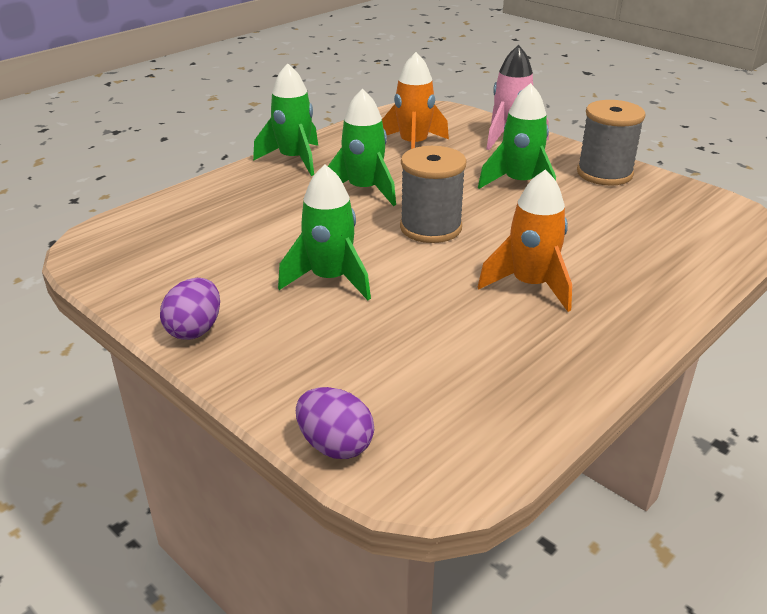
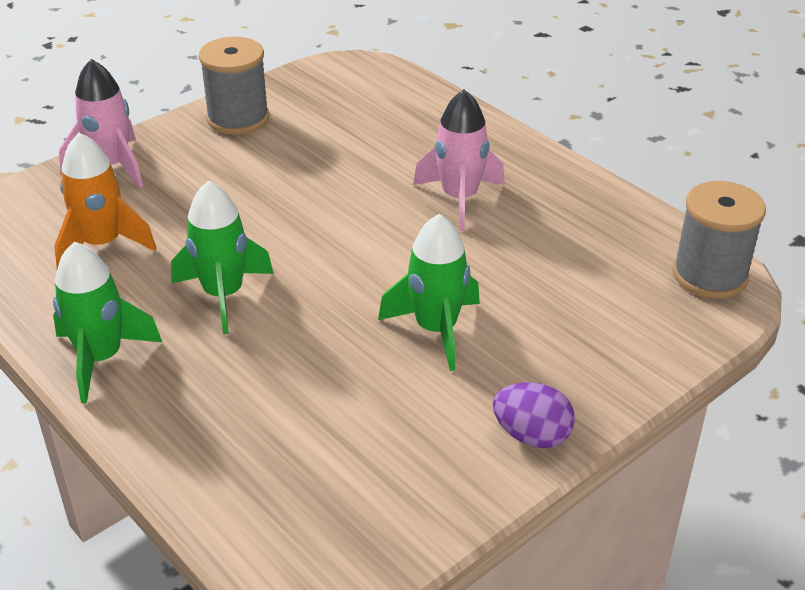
camera: 85 degrees left, 5 degrees up
purple egg [296,387,374,459] -> none
grey spool [400,146,466,243] -> grey spool moved to [673,181,766,299]
green rocket [478,83,556,189] -> none
orange rocket [478,169,572,312] -> pink rocket [413,89,505,231]

